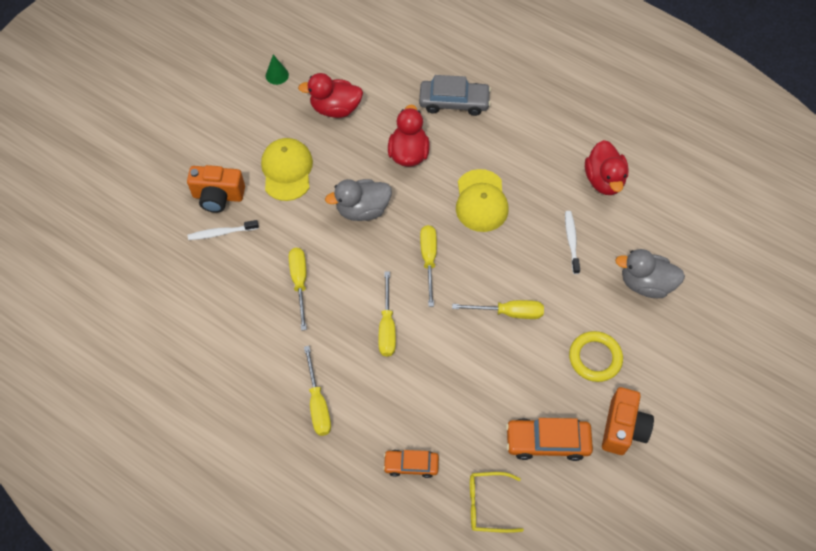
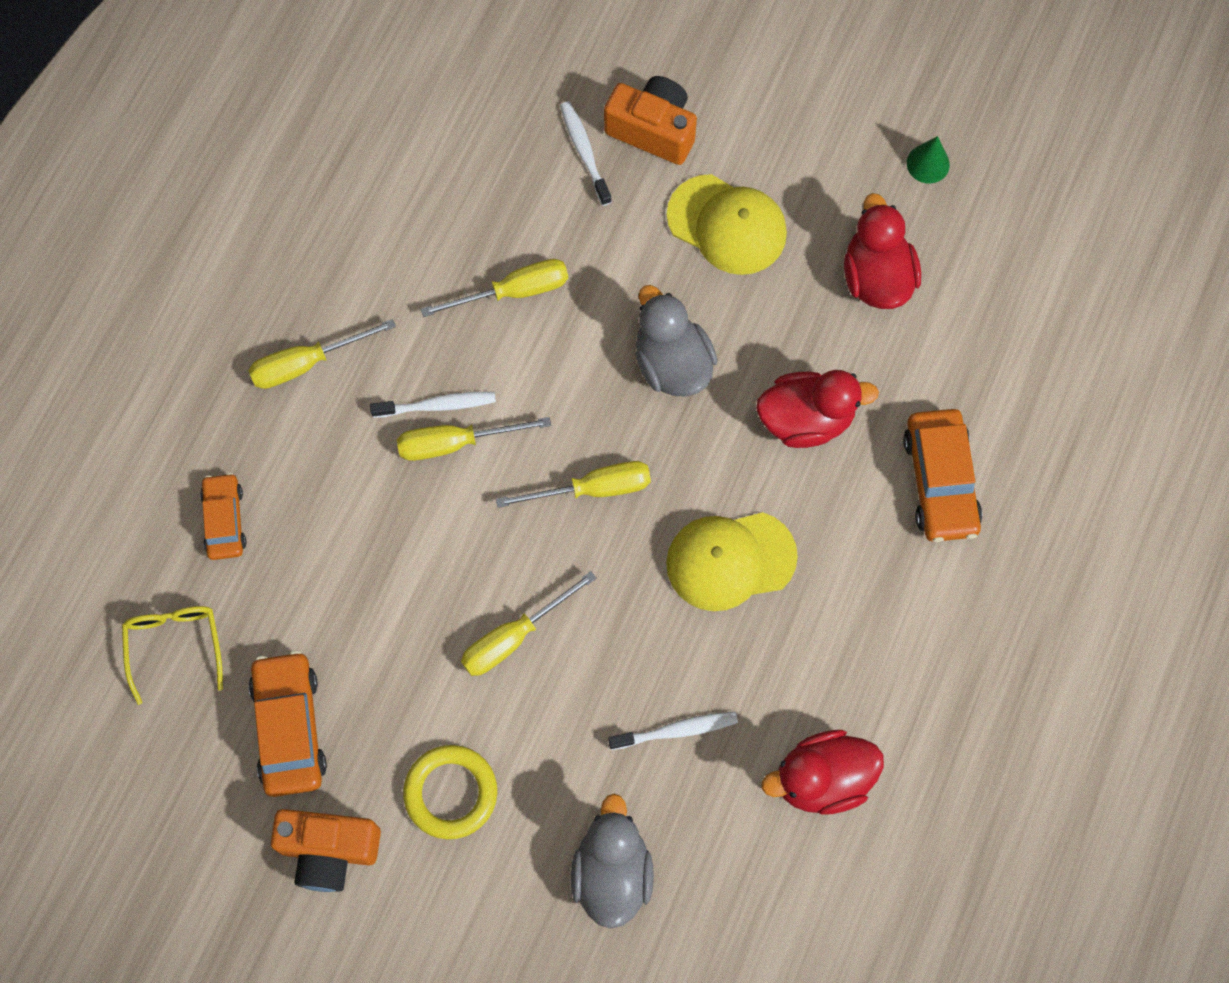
camera: 80 degrees right, 10 degrees up
orange camera [187,165,245,213] -> orange camera turned 120 degrees clockwise [604,76,697,165]
yellow cap [261,138,313,201] -> yellow cap turned 45 degrees clockwise [667,174,787,275]
grey car [419,75,491,116] -> orange car [903,409,982,542]
yellow screwdriver [452,300,544,319] -> yellow screwdriver turned 60 degrees clockwise [461,571,596,676]
none -> white toothbrush [370,392,496,418]

